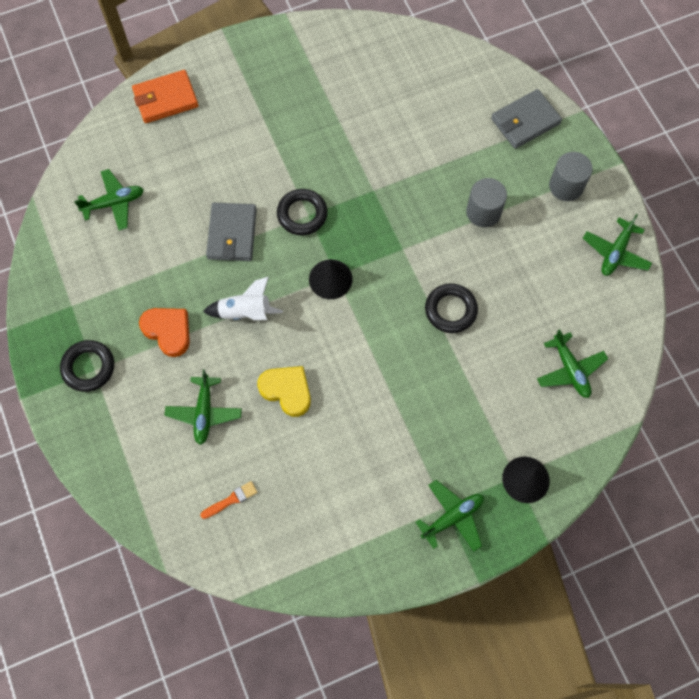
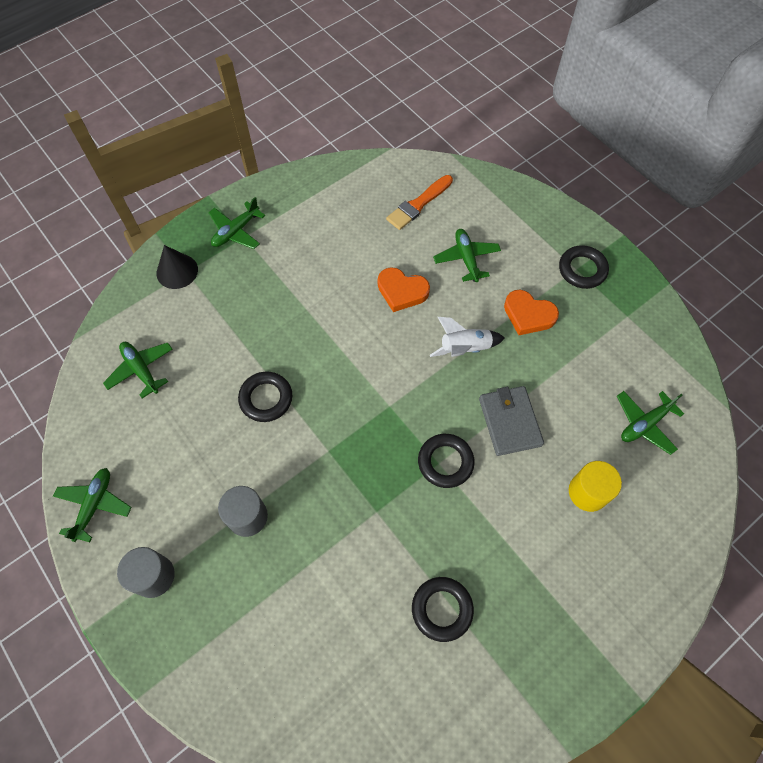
camera: 165 degrees right, 5 degrees down
orange wallet [132,70,198,123] -> none
orange brush [200,481,258,519] -> orange brush [386,175,453,230], size x1.70
yellow heart [257,366,311,417] -> orange heart [378,267,430,312]
black cone [309,259,353,299] -> none
grey wallet [491,89,562,149] -> none
none -> black ring [412,577,474,642]
none -> yellow cylinder [569,461,622,512]

